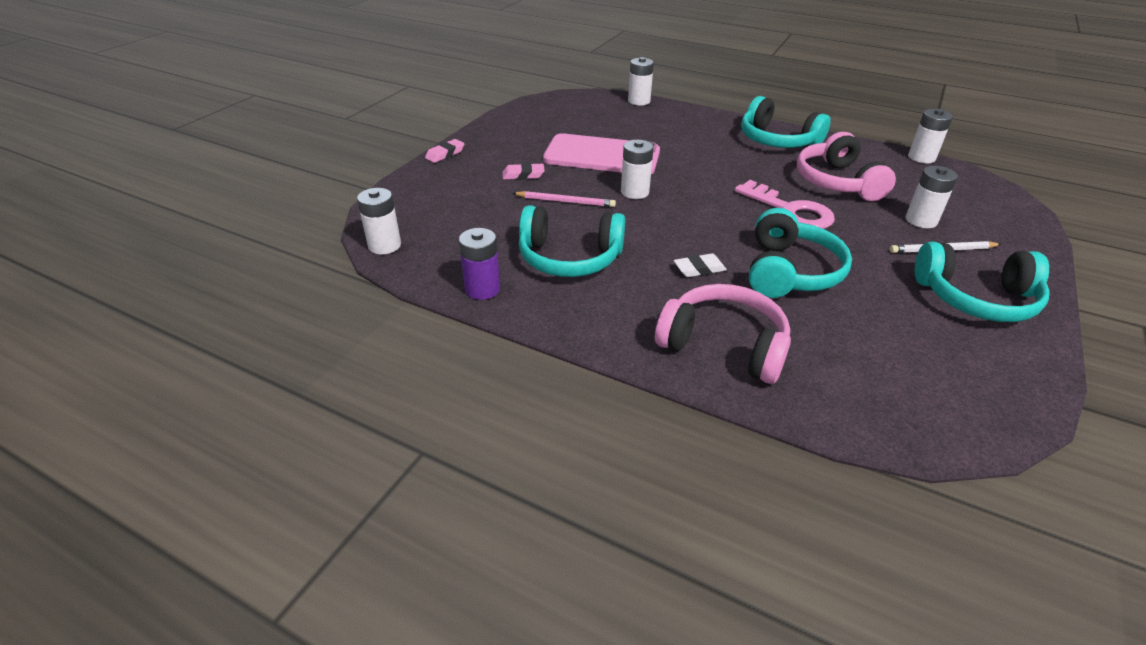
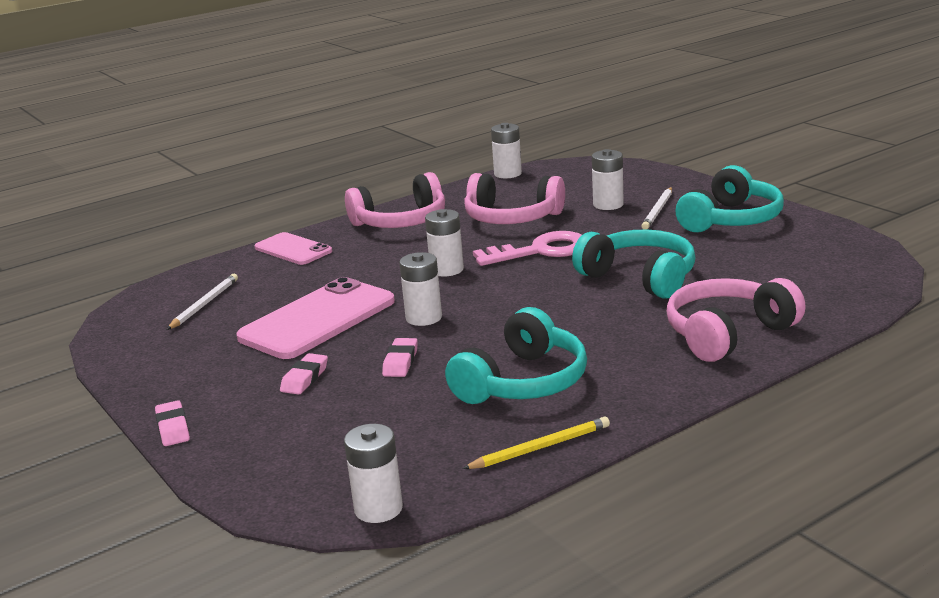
camera: 60 degrees left, 15 degrees down
purple battery [459,228,500,300] -> yellow pencil [462,417,610,469]
pink pencil [513,191,616,207] -> pink eraser [382,338,418,377]
white battery [628,57,654,106] -> white battery moved to [425,209,464,276]
white eraser [674,253,727,277] -> none
turquoise headphones [741,96,831,148] -> pink headphones [345,172,445,228]
none -> white pencil [167,274,238,330]
none -> pink phone [254,232,332,265]

